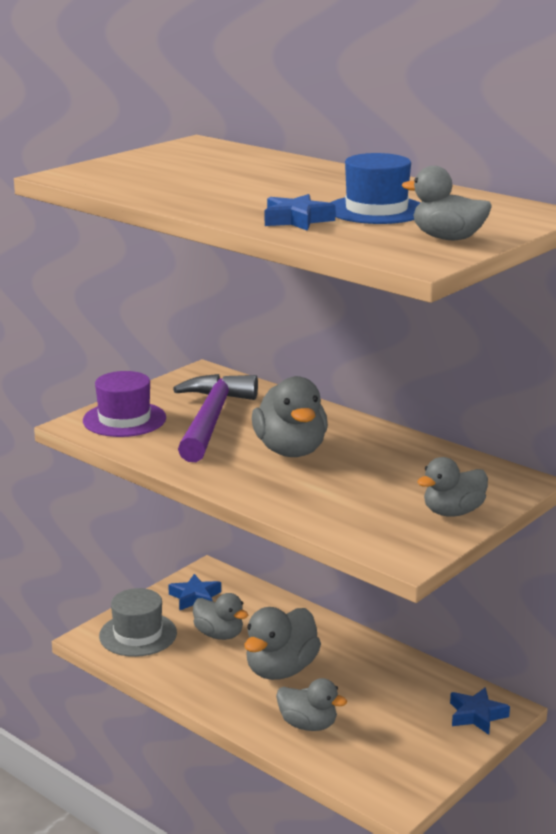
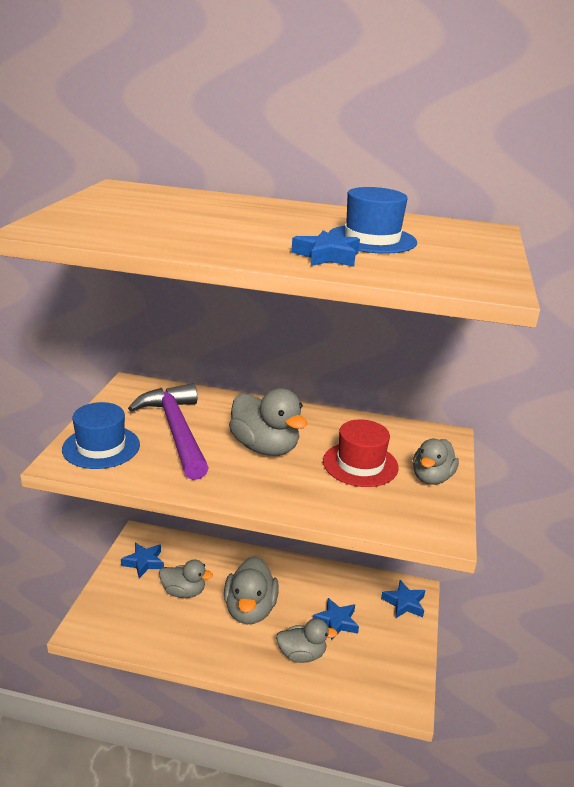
camera: 30 degrees left, 5 degrees up
purple hat [83,371,166,437] -> blue hat [62,402,140,469]
grey hat [99,588,177,657] -> none
grey duck [402,166,492,240] -> none
none -> blue star [313,598,359,641]
none -> red hat [323,419,399,487]

